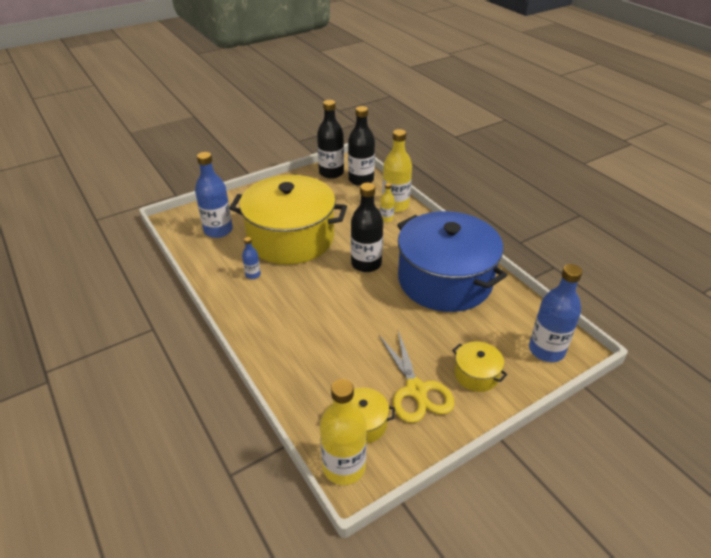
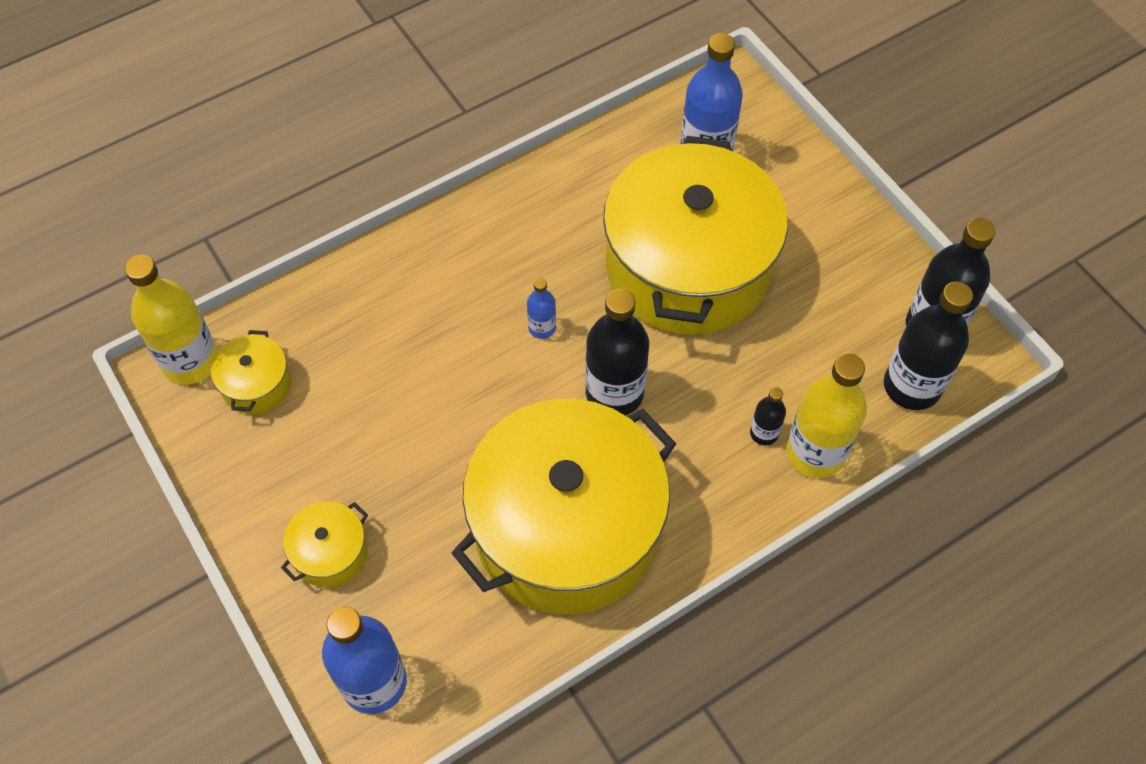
camera: 90 degrees right, 20 degrees up
blue bottle [242,237,261,279] -> blue bottle moved to [527,278,556,339]
yellow scissors [379,331,454,423] -> none
yellow bottle [380,183,395,222] -> black bottle [750,387,786,445]
blue pot [397,211,507,312] -> yellow pot [451,399,677,615]

